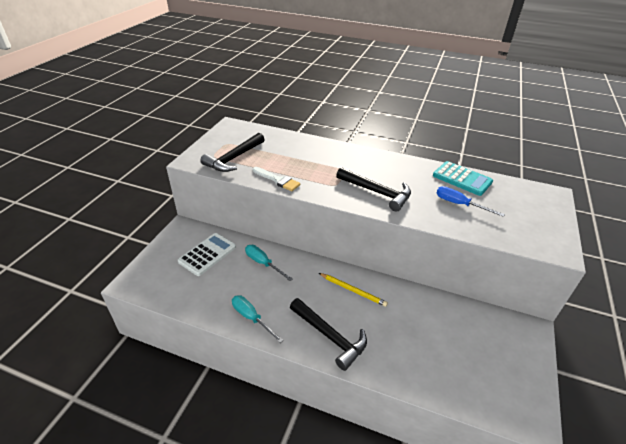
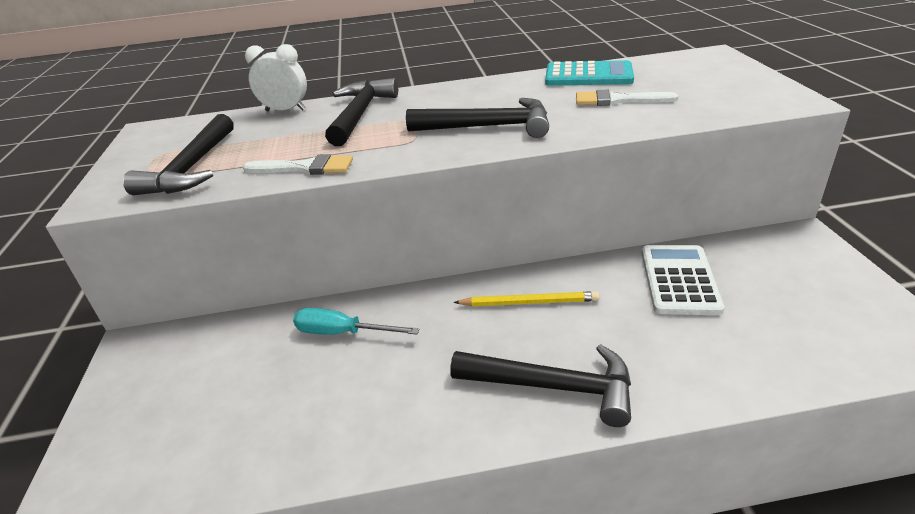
camera: 25 degrees left, 5 degrees down
white calculator [178,233,236,276] -> white calculator moved to [641,245,724,315]
turquoise screwdriver [232,295,284,343] -> none
blue screwdriver [436,186,505,217] -> white brush [576,90,678,106]
none -> white clock [245,44,307,111]
none -> black hammer [325,78,398,146]

